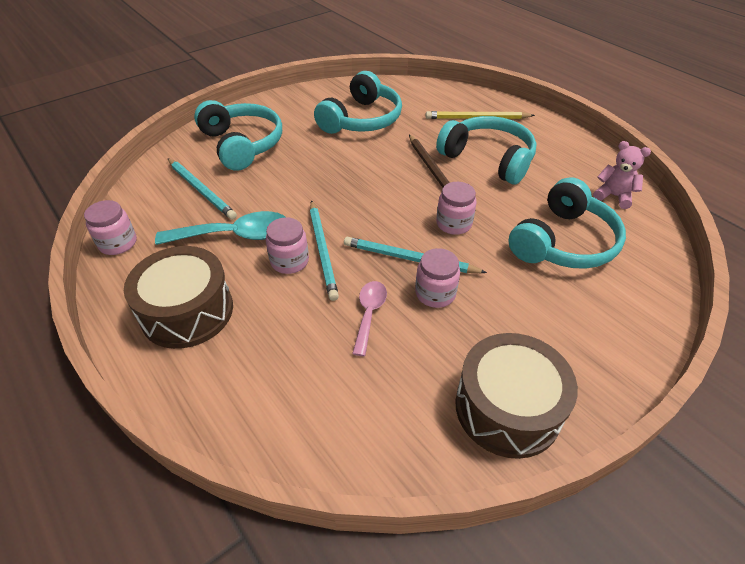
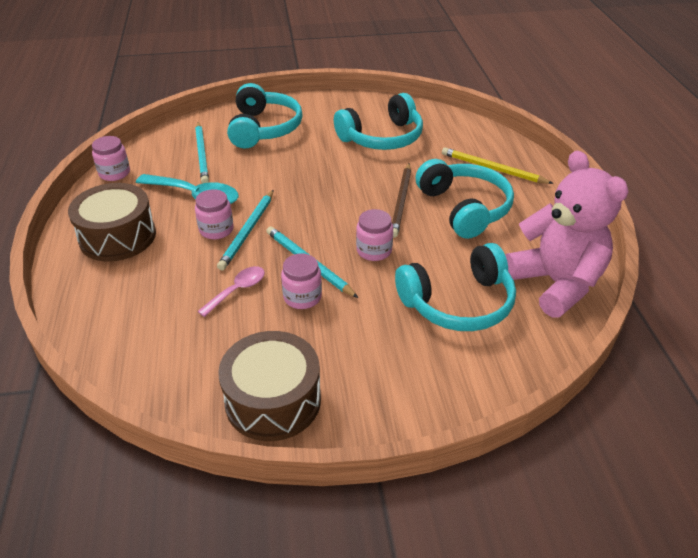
camera: 30 degrees right, 5 degrees down
pink teddy bear [593,141,651,209] -> pink teddy bear [505,151,628,318], size x2.16

